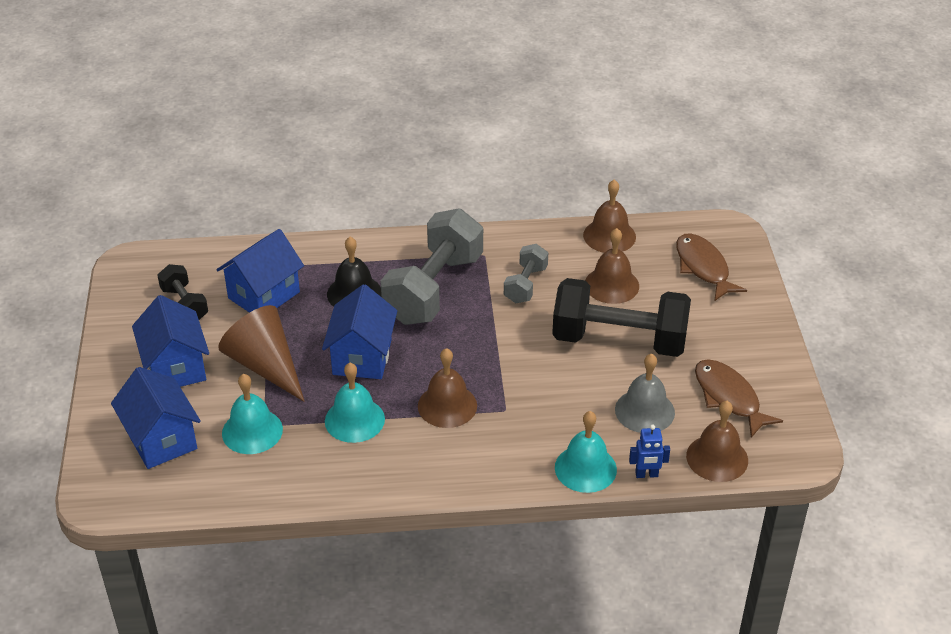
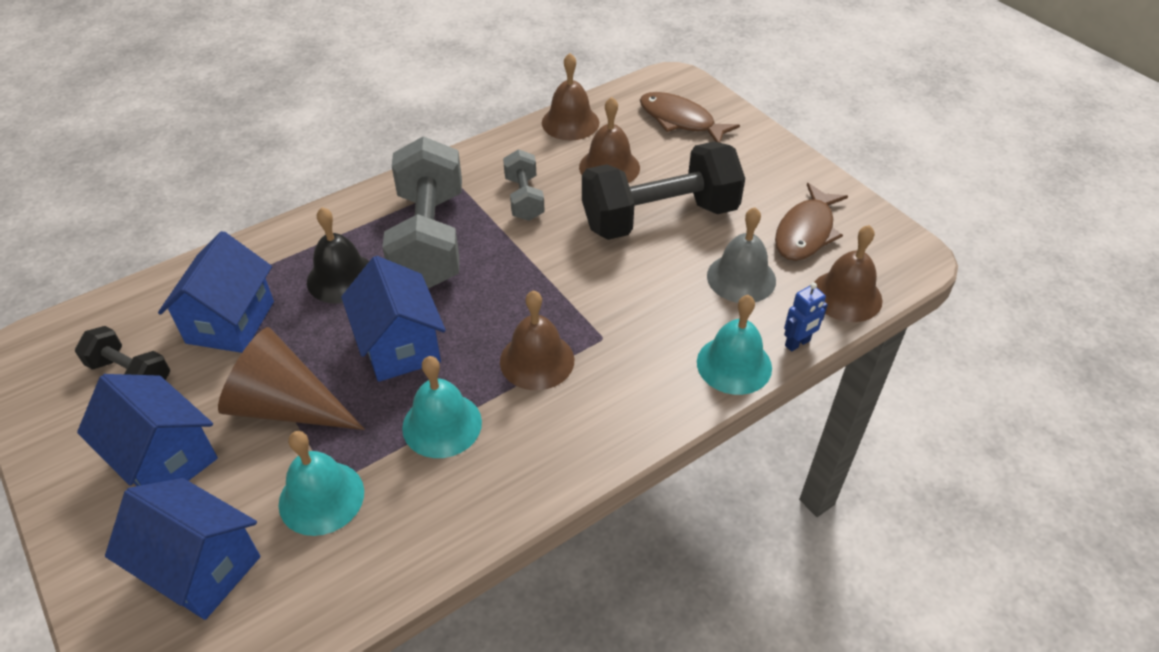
camera: 30 degrees left, 5 degrees up
brown fish [695,359,783,438] -> brown fish turned 90 degrees counterclockwise [775,183,848,261]

